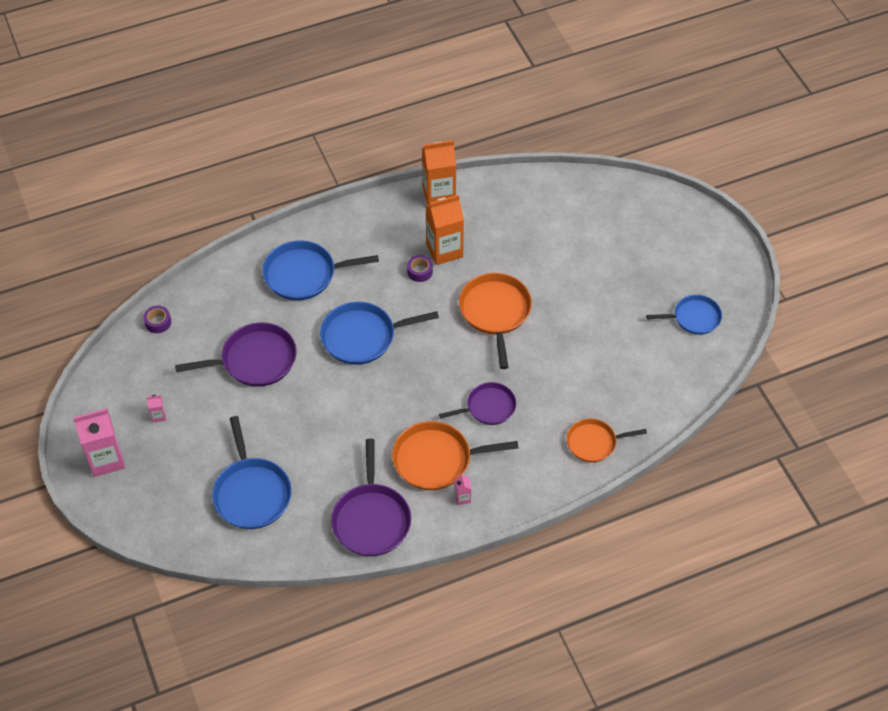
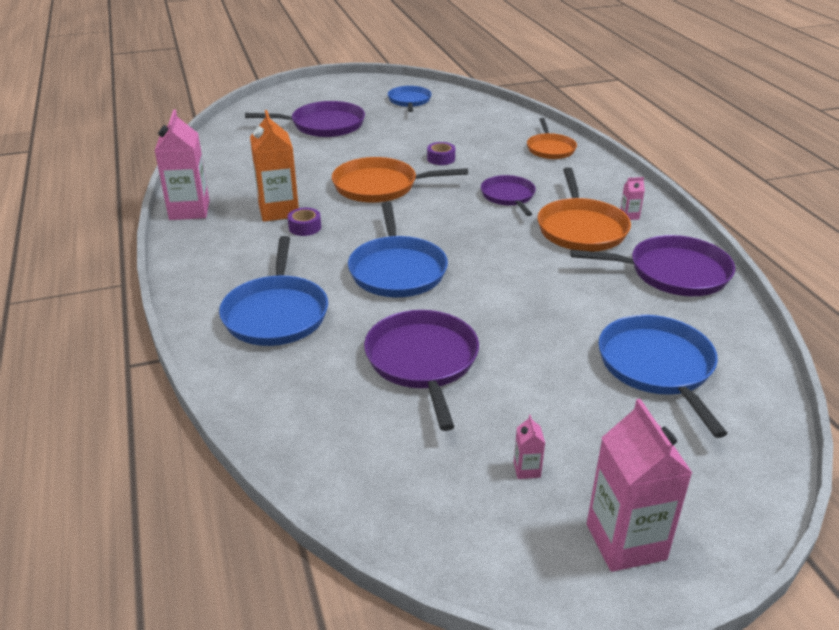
camera: 85 degrees left, 20 degrees down
purple tape [143,306,171,333] -> purple tape moved to [427,142,455,165]
blue pan [212,416,292,529] -> blue pan turned 90 degrees counterclockwise [598,315,728,438]
orange carton [422,140,456,205] -> pink carton [155,109,210,220]
none -> purple pan [245,101,365,137]

